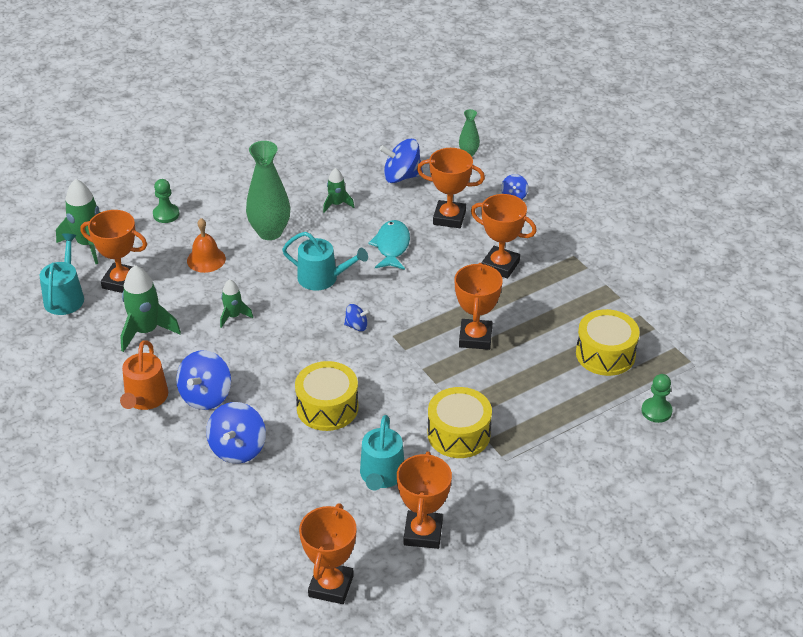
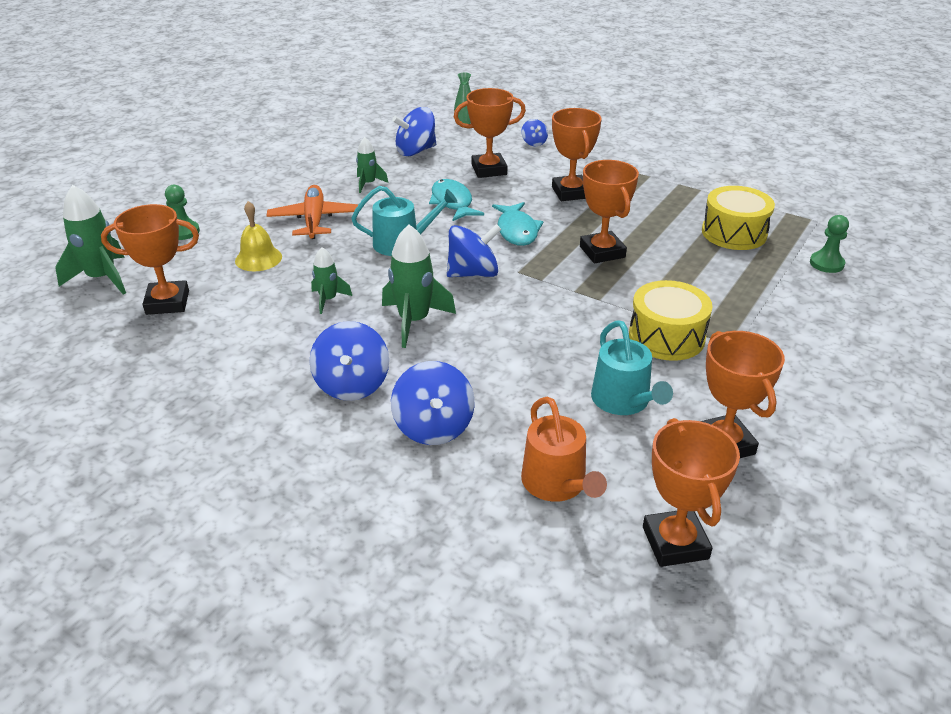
camera: 25 degrees left, 5 degrees down
turquoise watering can [39,233,84,315] -> none
green rocket [120,265,181,352] -> green rocket moved to [382,224,456,348]
orange watering can [120,340,168,410] -> orange watering can moved to [521,397,607,502]
orange bell [187,218,226,273] -> yellow bell [235,201,282,271]
green vase [246,141,290,240] -> orange plane [267,185,359,239]
yellow drum [295,361,359,431] -> none
blue spinning top [344,304,370,331] -> blue spinning top [447,224,502,277], size x1.87
orange trophy [471,194,537,278] -> orange trophy turned 75 degrees clockwise [552,108,601,201]
none -> turquoise fish [492,202,543,246]

